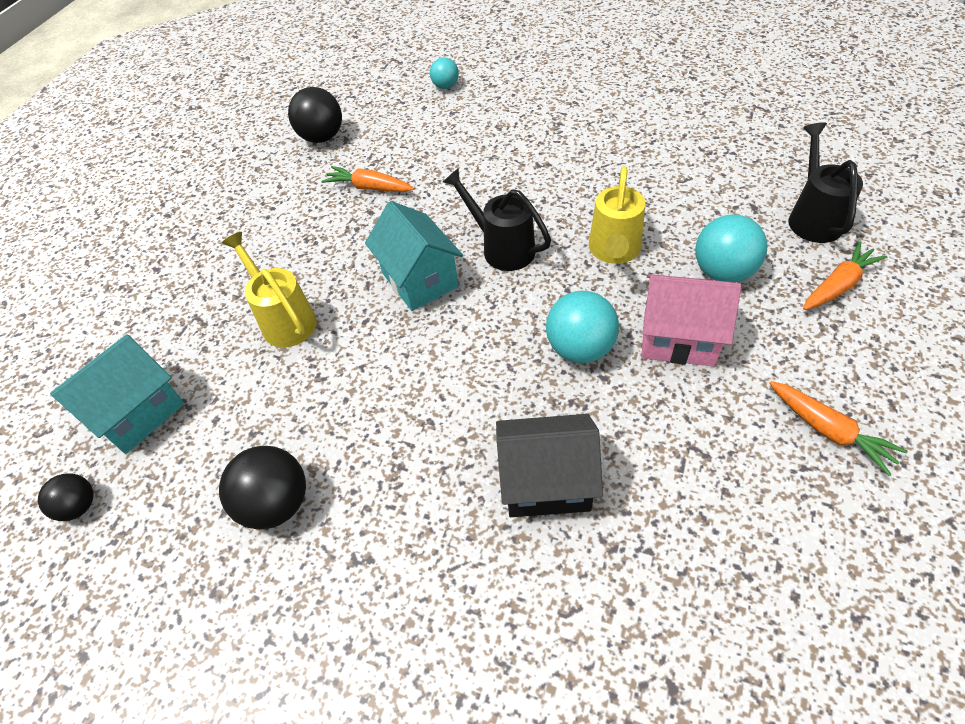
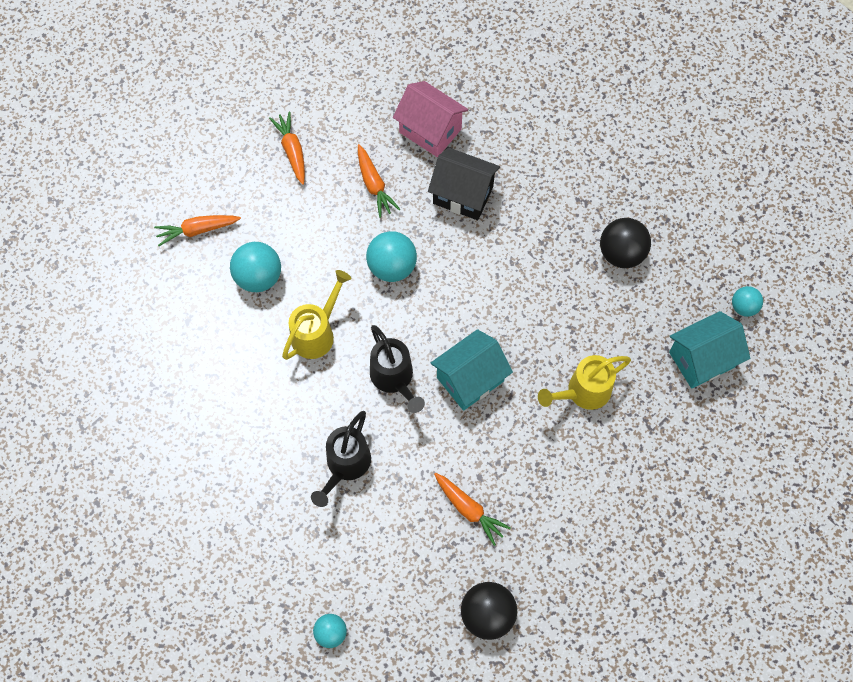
camera: 160 degrees left, 15 degrees up
black ball [38,473,94,521] -> turquoise ball [732,286,763,317]
yellow watering can [222,232,317,347] -> yellow watering can turned 75 degrees clockwise [538,355,631,410]
turquoise house [365,201,463,311] -> turquoise house turned 60 degrees clockwise [431,329,513,411]
pink house [641,274,741,367] -> pink house moved to [393,81,468,157]
black watering can [788,123,863,243] -> black watering can moved to [311,411,371,507]
none -> orange carrot [358,144,400,218]

